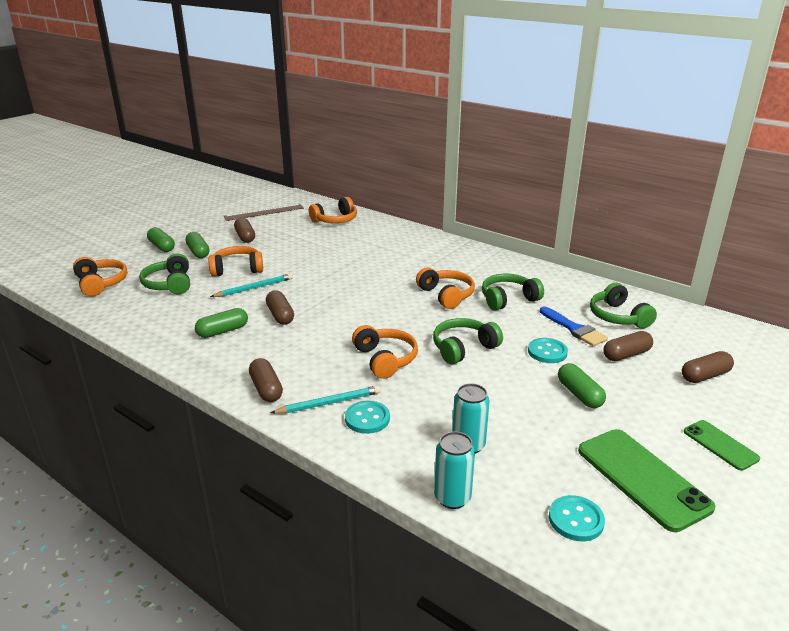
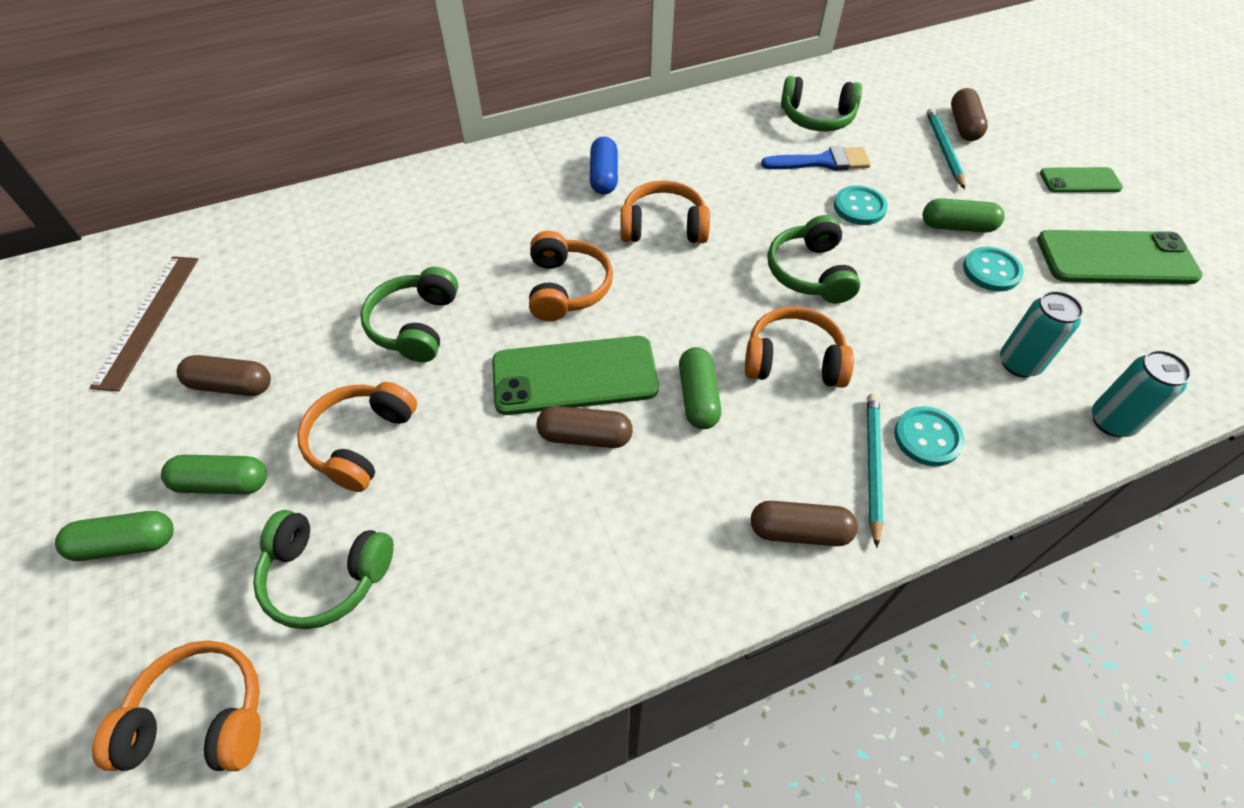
camera: 60 degrees left, 25 degrees up
green capsule [195,308,248,338] -> green capsule moved to [679,347,721,429]
turquoise pencil [210,273,293,297] -> turquoise pencil moved to [927,108,965,189]
orange headphones [309,197,357,223] -> orange headphones moved to [529,231,613,321]
green headphones [482,274,544,311] -> green headphones moved to [360,267,458,362]
turquoise button [549,495,605,541] -> turquoise button moved to [963,247,1024,291]
brown capsule [603,331,653,361] -> none
none -> green phone [492,336,659,415]
none -> blue capsule [590,136,618,194]

